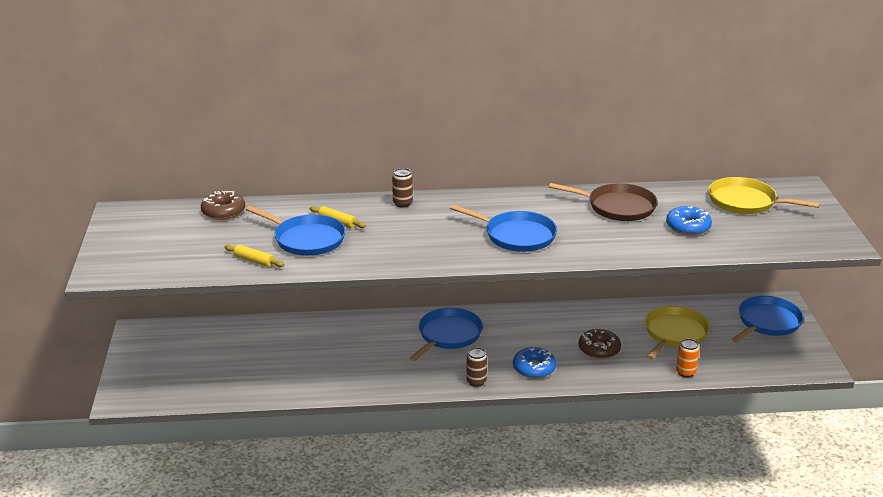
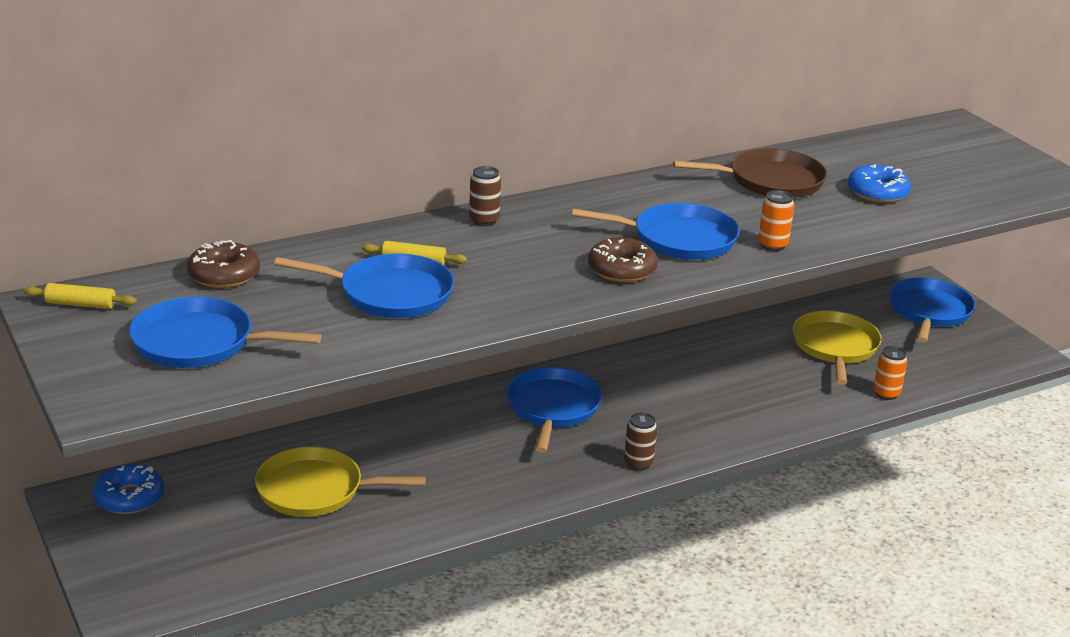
camera: 25 degrees left, 0 degrees up
yellow rolling pin [224,245,284,267] -> yellow rolling pin moved to [24,283,137,309]
blue donut [513,347,556,378] -> blue donut moved to [93,464,164,514]
brown donut [578,329,621,359] -> brown donut moved to [588,238,658,282]
yellow pan [708,177,820,214] -> yellow pan moved to [255,447,426,517]
none -> blue pan [129,297,322,368]
none -> orange can [758,190,794,251]

